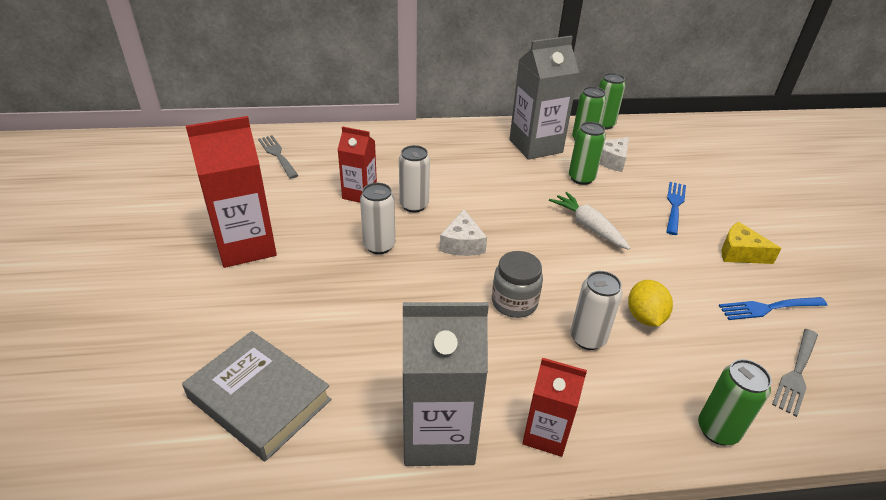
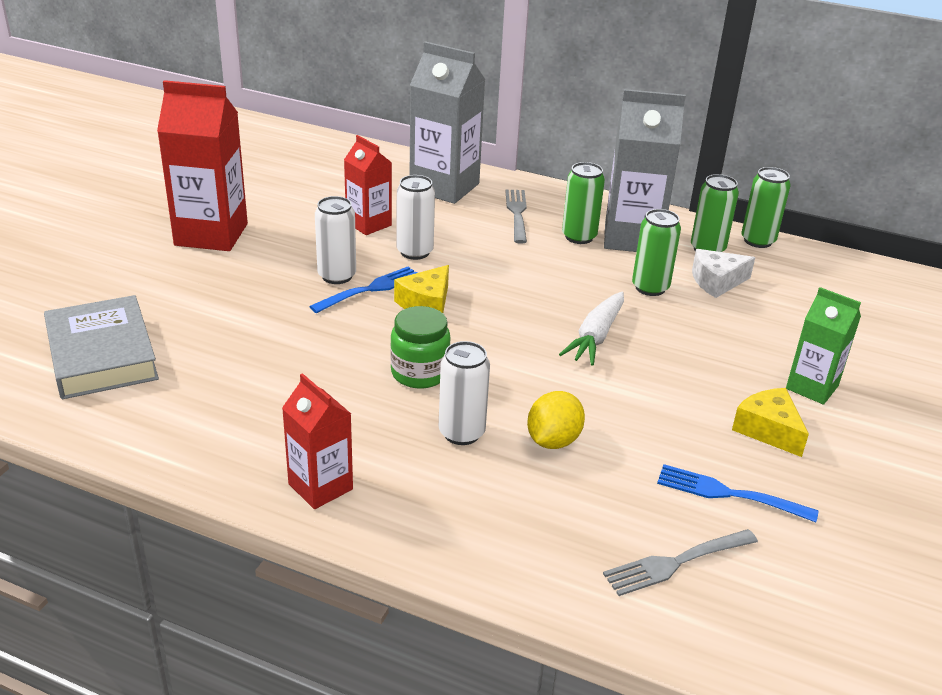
camera: 30 degrees right, 5 degrees down
grey fork [258,135,299,179] -> grey fork moved to [505,189,527,244]
grey carton [403,302,489,466] -> grey carton moved to [409,41,485,204]
white cheese [439,209,487,256] -> yellow cheese [394,265,449,313]
grey jar [492,251,543,318] -> green jar [390,306,450,389]
white carrot [549,192,630,250] -> white carrot turned 150 degrees counterclockwise [559,292,624,366]
blue fork [666,182,686,235] -> blue fork moved to [309,266,417,313]
green can [698,359,772,445] -> green can moved to [562,162,605,244]
none -> green carton [786,287,861,405]

